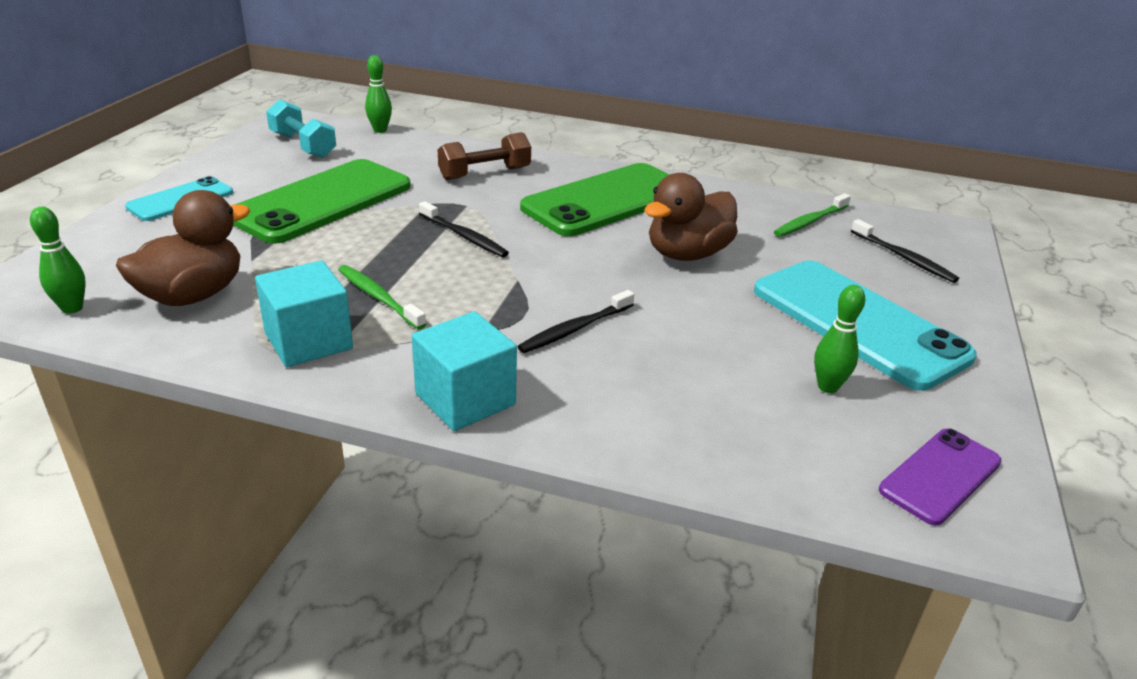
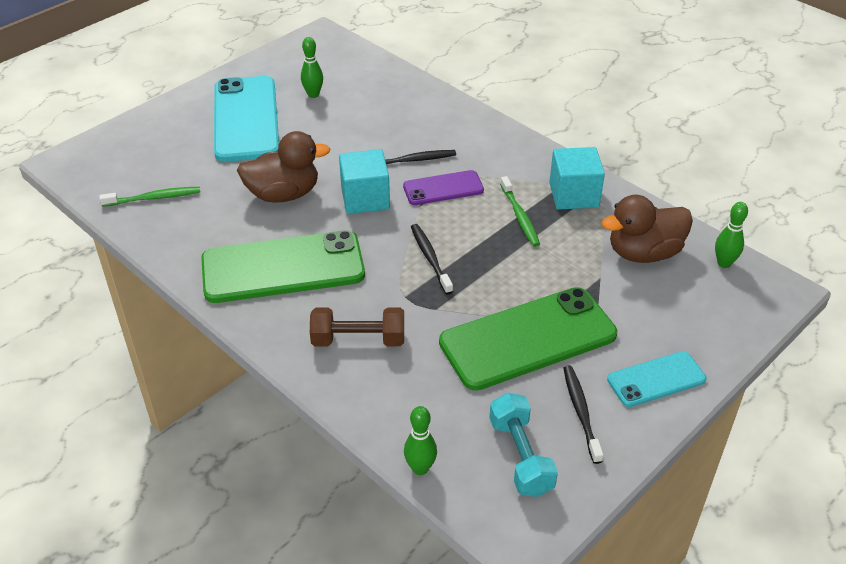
camera: 150 degrees left, 10 degrees up
turquoise cube [412,312,517,431] -> turquoise cube moved to [339,149,390,214]
black toothbrush [851,219,959,283] -> black toothbrush moved to [563,365,603,464]
purple phone [879,429,1002,526] -> purple phone moved to [403,170,484,205]

